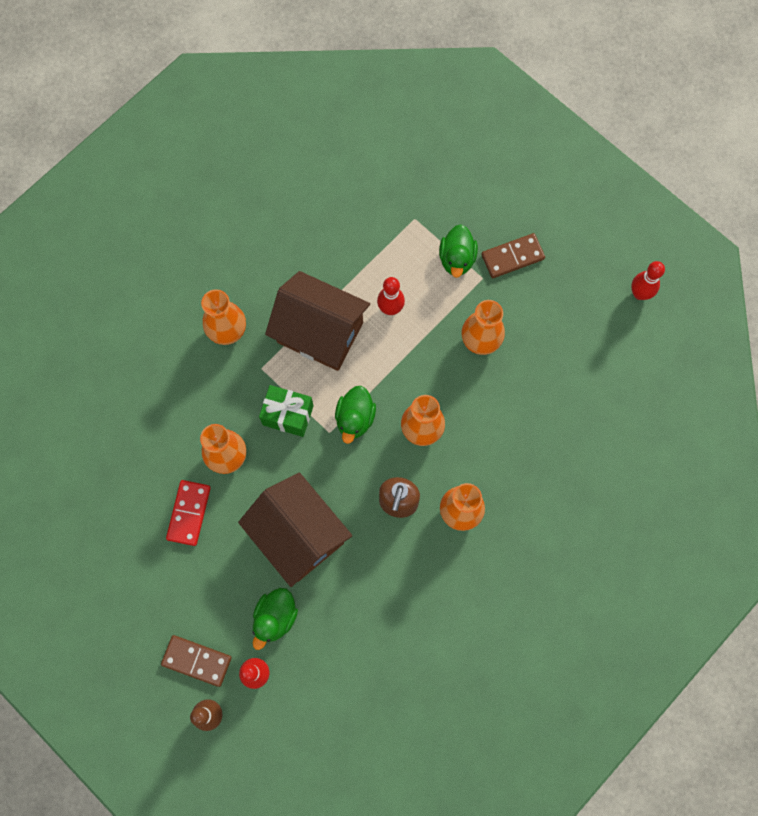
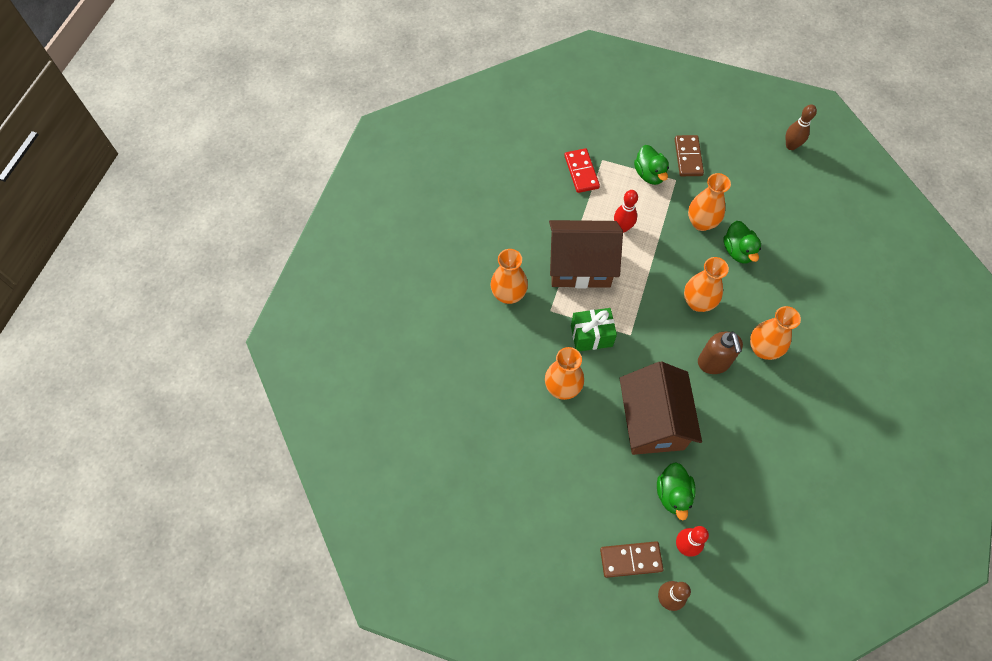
camera: 25 degrees left, 10 degrees down
red domino [166,480,211,546] -> red domino moved to [564,148,600,193]
brown house [238,472,352,587] -> brown house turned 60 degrees clockwise [619,362,702,455]
green duck [335,386,376,444] -> green duck moved to [723,221,761,263]
brown domino [481,233,545,278] -> brown domino turned 45 degrees counterclockwise [675,135,704,176]
red bowling pin [631,261,665,300] -> brown bowling pin [785,105,817,150]

